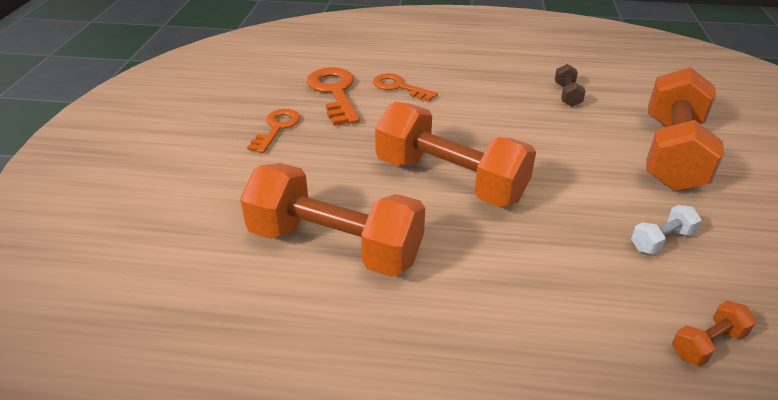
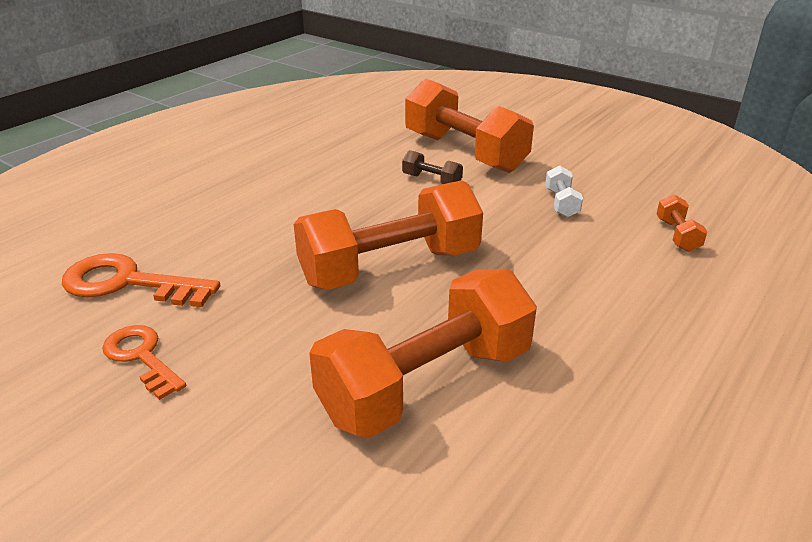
camera: 60 degrees left, 5 degrees down
orange key [373,73,438,102] -> none
brown dumbbell [555,64,586,107] -> brown dumbbell moved to [402,150,463,184]

